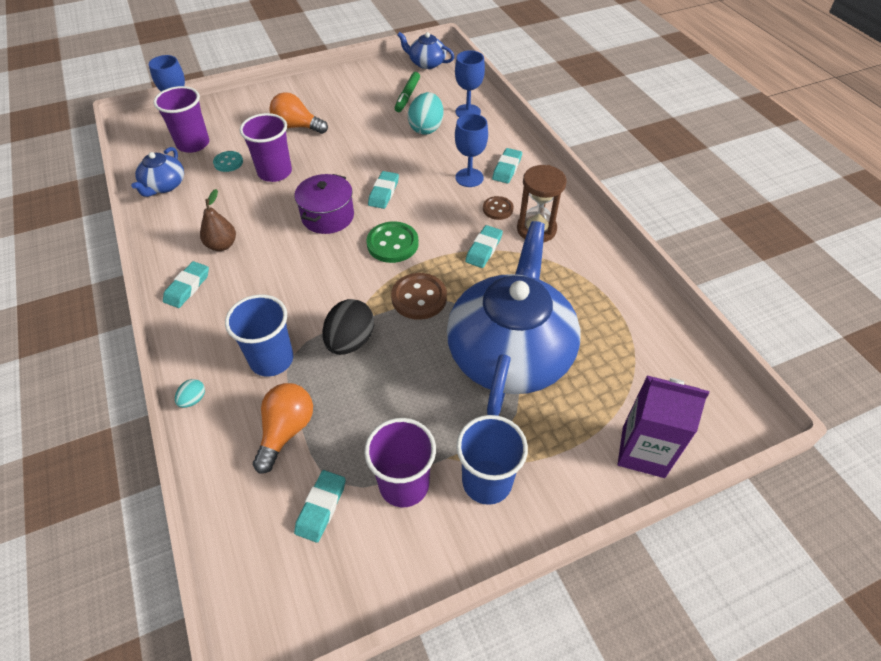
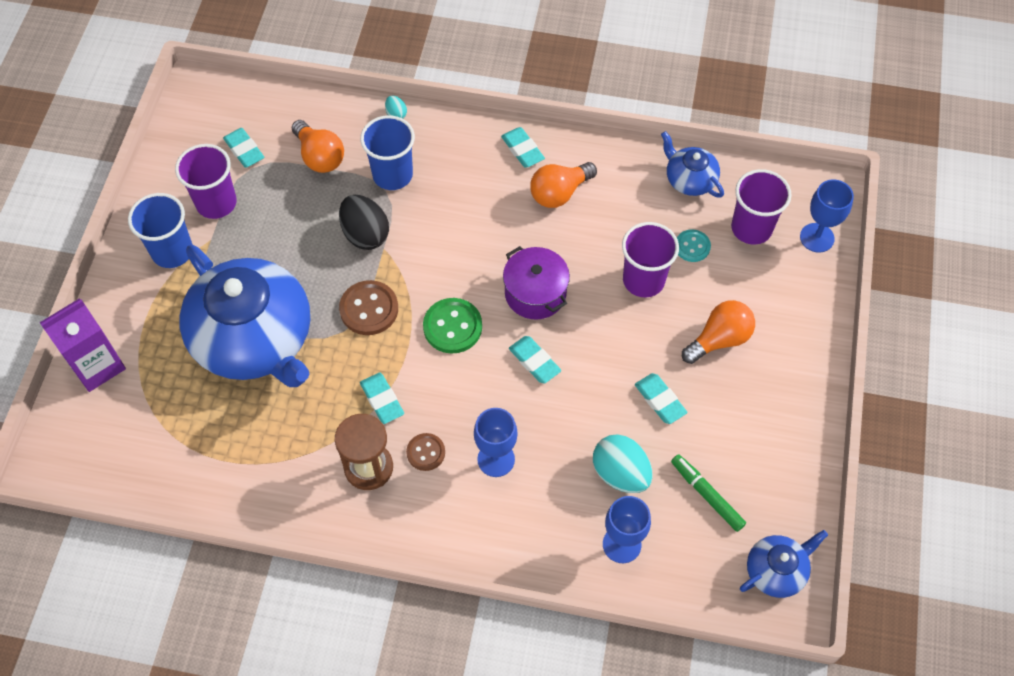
camera: 125 degrees right, 10 degrees up
brown pear [200,189,236,251] -> orange light bulb [530,162,597,208]
turquoise eraser [492,148,522,184] -> turquoise eraser moved to [635,373,687,424]

